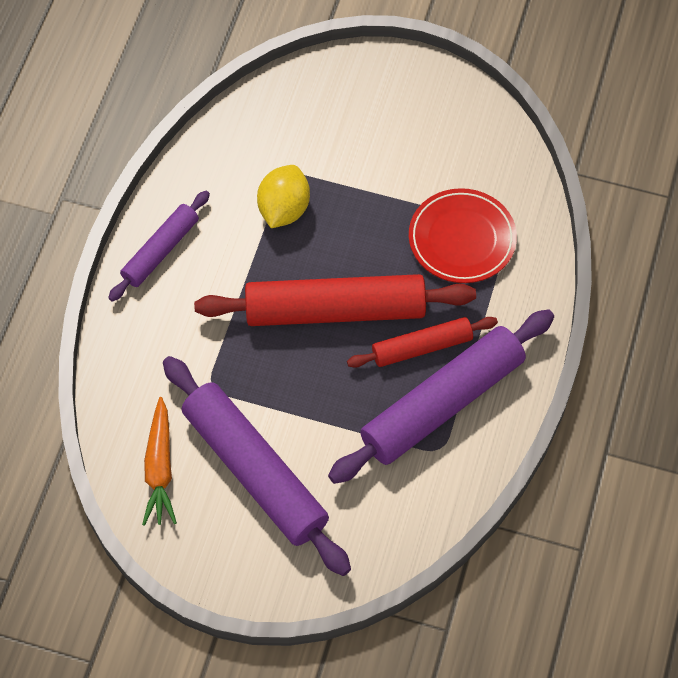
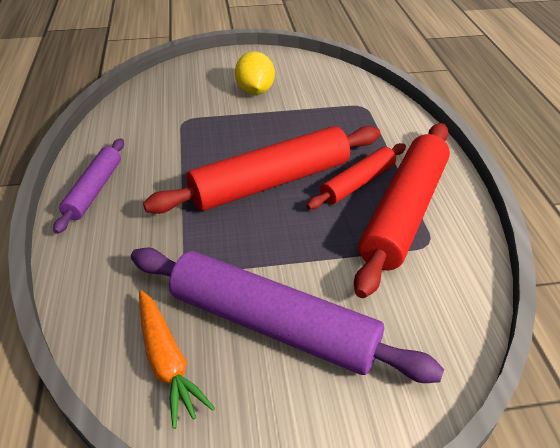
camera: 25 degrees left, 20 degrees down
yellow lemon [257,165,310,228] -> yellow lemon moved to [235,51,275,95]
purple rolling pin [328,309,554,484] -> red rolling pin [354,123,450,298]
red plate [409,188,517,283] -> none

